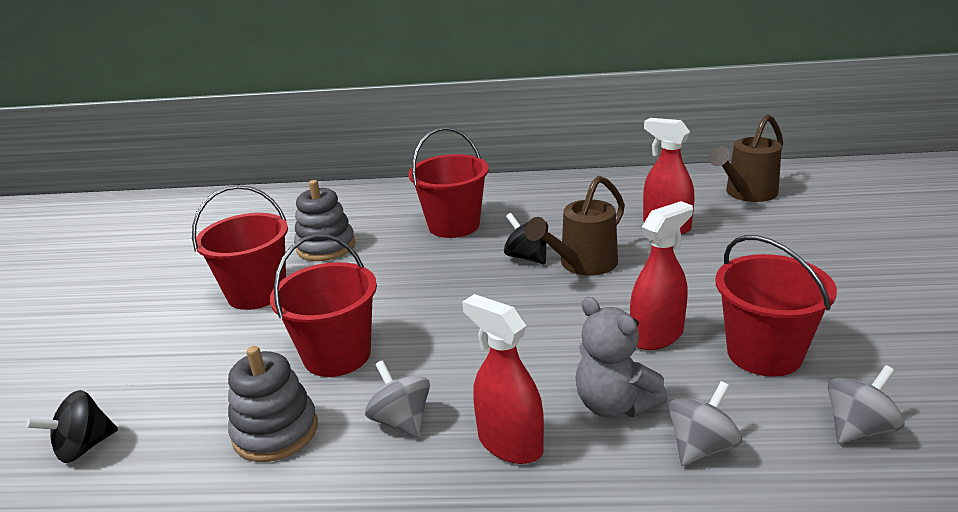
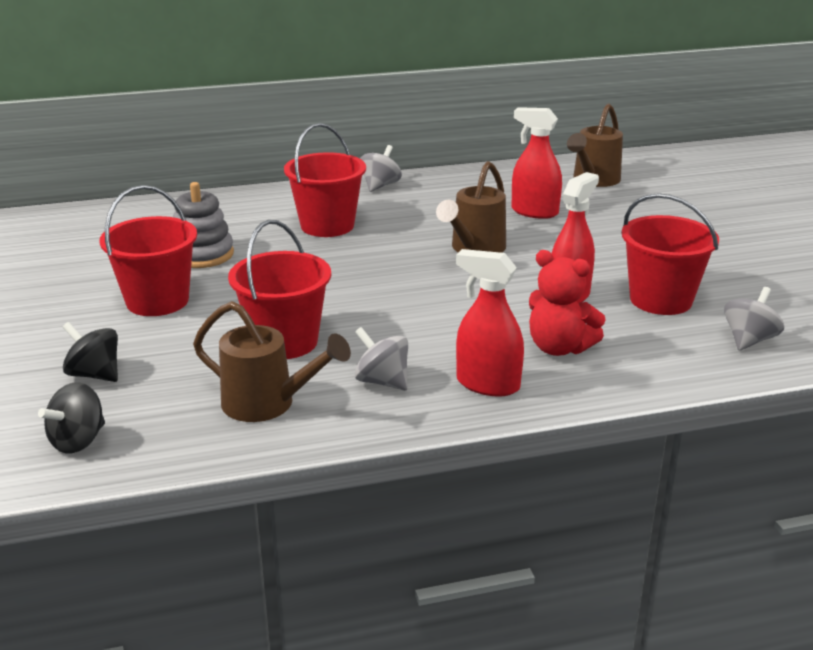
camera: 20 degrees left, 0 degrees up
grey stacking toy [228,346,318,462] -> brown watering can [193,301,351,422]
black spinning top [504,213,548,264] -> black spinning top moved to [63,322,118,382]
grey teddy bear [575,297,668,418] -> red teddy bear [529,250,606,356]
grey spinning top [668,381,742,466] -> grey spinning top moved to [360,145,402,192]

